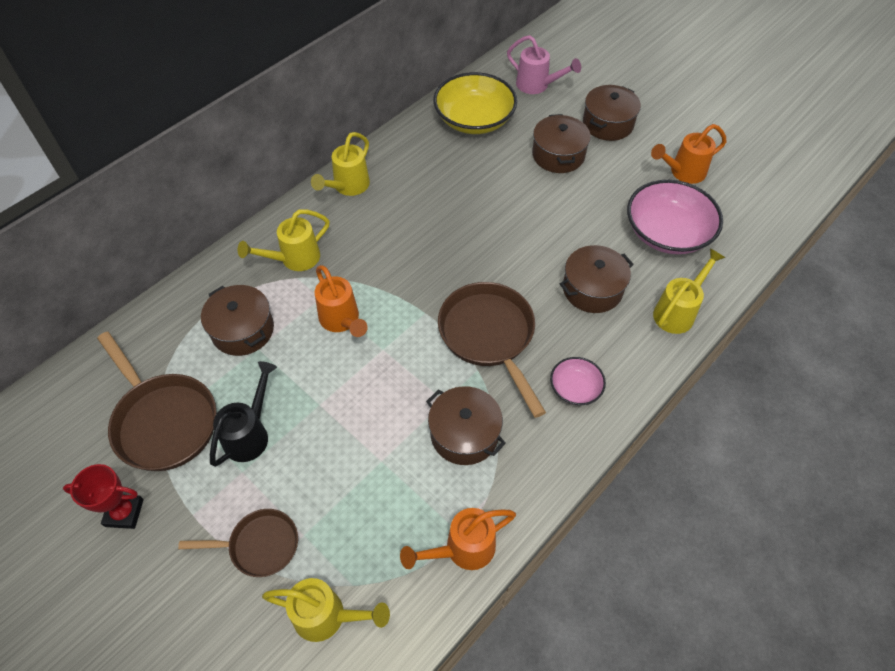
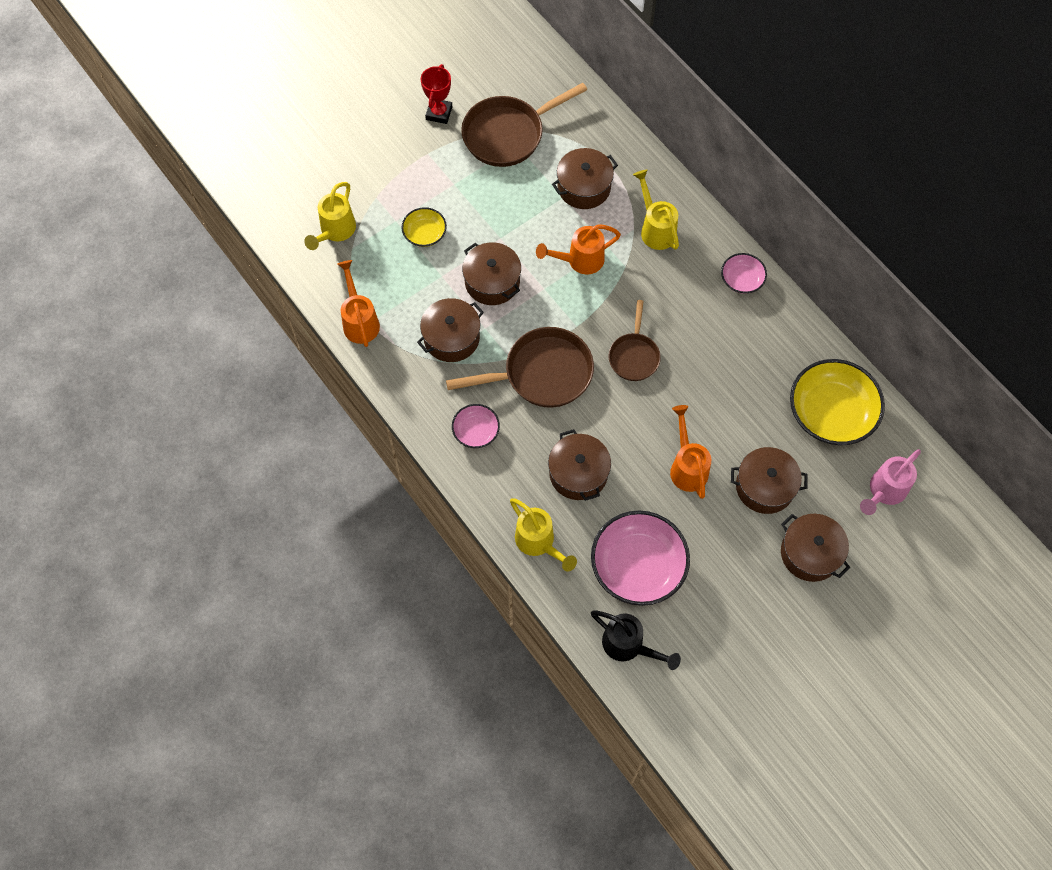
camera: 100 degrees right, 10 degrees up
brown pan [178,509,298,577] -> brown pan moved to [609,300,661,381]
black watering can [210,361,277,467] -> black watering can moved to [591,611,681,670]
yellow watering can [311,132,370,196] -> pink bowl [721,253,767,294]
orange watering can [651,124,727,184] -> orange watering can moved to [670,405,711,499]
none -> yellow bowl [401,207,447,247]
none -> brown pot [462,242,521,305]

